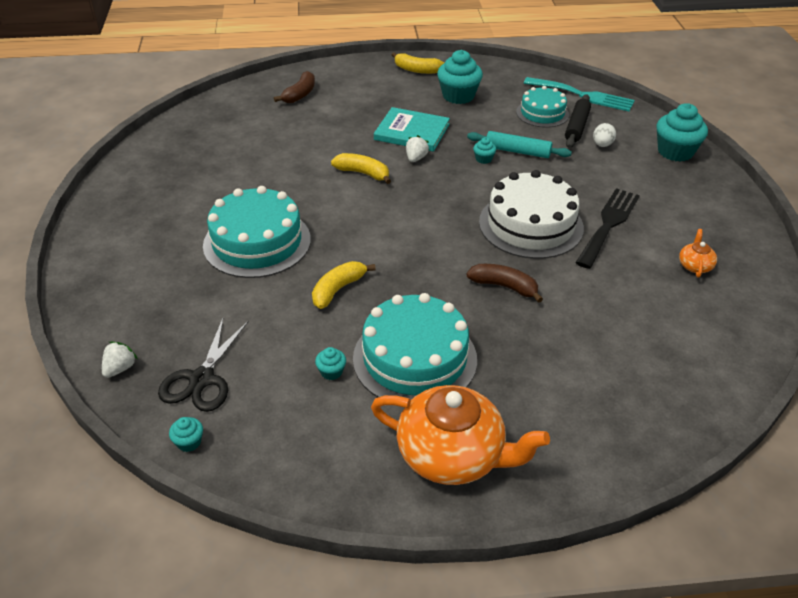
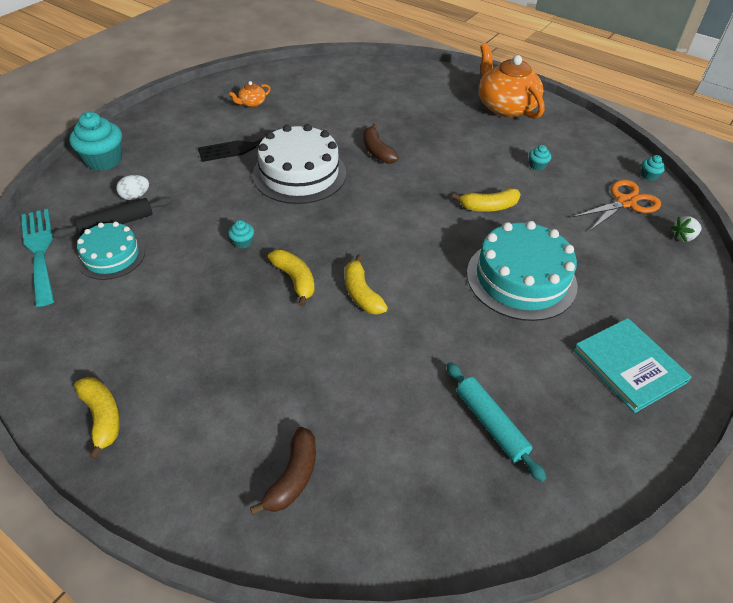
camera: 140 degrees left, 5 degrees up
black scissors [158,317,249,412] -> orange scissors [573,180,661,231]
brown banana [274,71,315,103] -> brown banana turned 135 degrees clockwise [250,427,316,515]
turquoise cake [353,293,477,400] -> none
turquoise book [374,107,450,152] -> turquoise book moved to [574,318,692,413]
white strawberry [406,135,429,162] -> yellow banana [268,250,315,306]
turquoise cupcake [437,50,483,104] -> none
turquoise rolling pin [467,131,572,158] -> turquoise rolling pin moved to [446,362,546,482]

